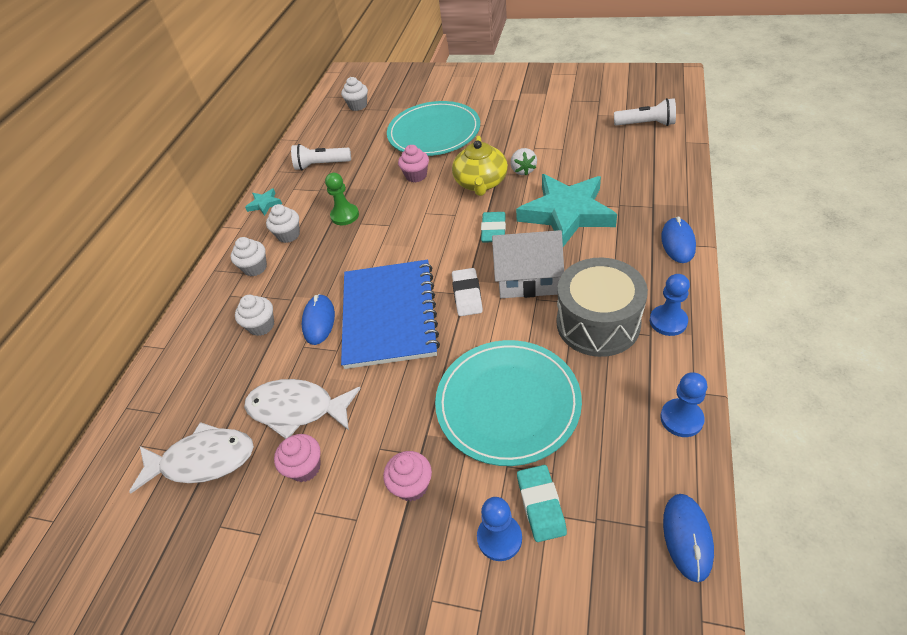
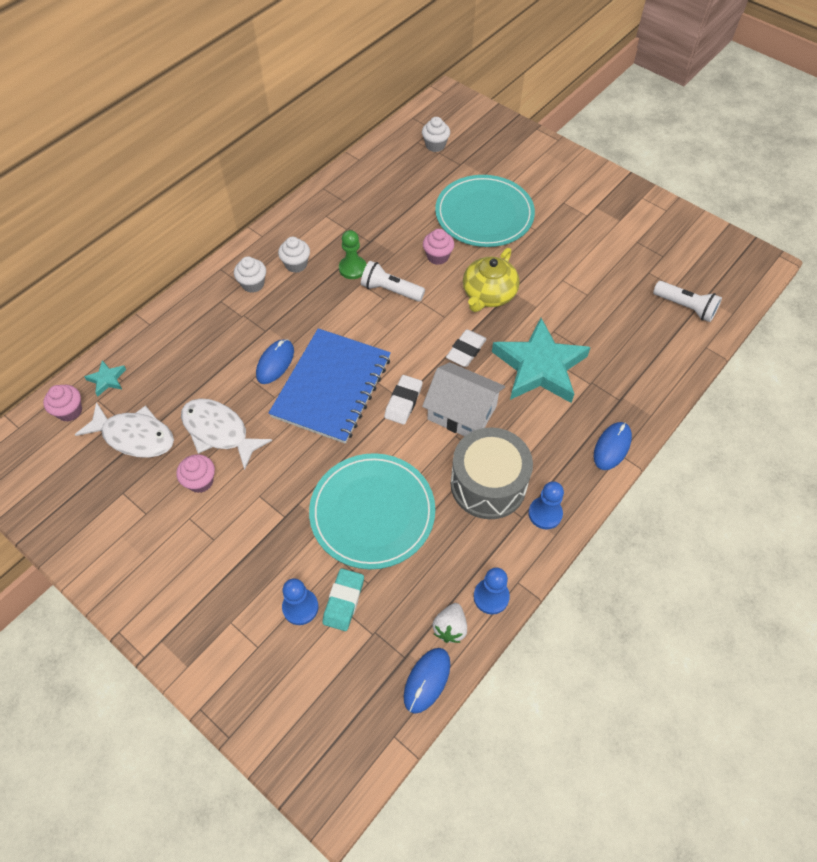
camera: 20 degrees right, 10 degrees up
white cupcake [235,295,274,336] -> none
turquoise star [245,188,282,216] -> turquoise star moved to [84,360,126,396]
white flashlight [291,144,351,170] -> white flashlight moved to [361,261,425,302]
pink cupcake [383,451,432,501] -> pink cupcake moved to [43,385,82,422]
turquoise eraser [481,212,506,243] -> white eraser [446,329,486,367]
white strawberry [511,148,537,175] -> white strawberry moved to [433,603,467,643]

